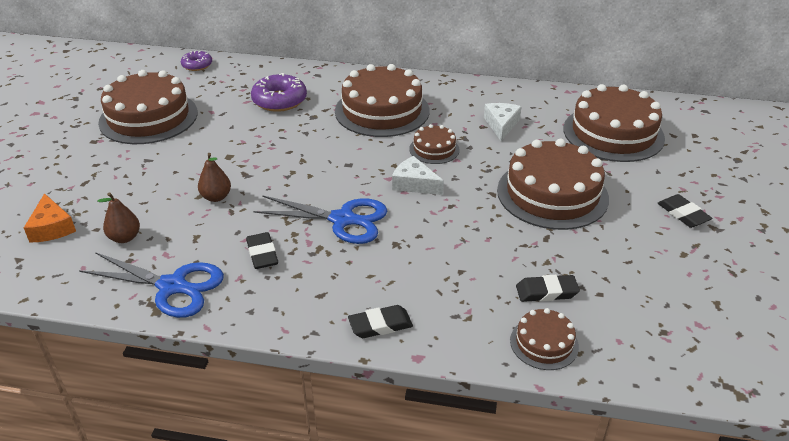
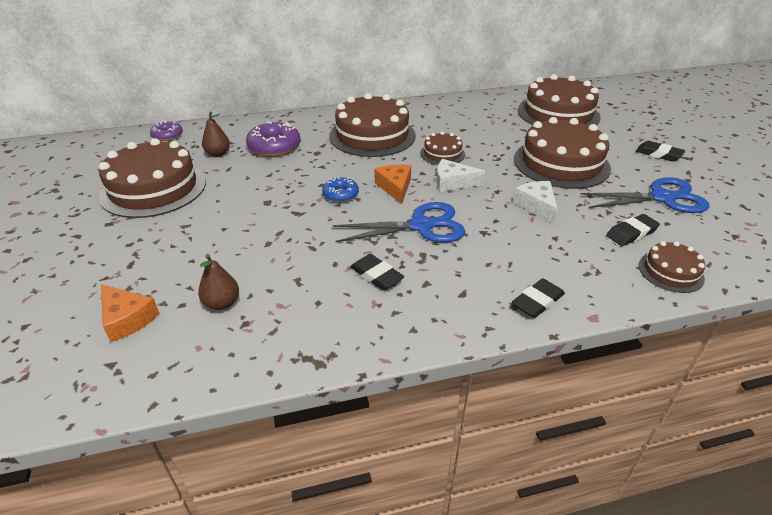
camera: 25 degrees left, 0 degrees up
blue scissors [79,252,224,318] -> blue scissors moved to [581,177,710,213]
brown pear [198,153,231,202] -> brown pear moved to [202,112,230,157]
white cheese [484,103,522,141] -> white cheese moved to [513,181,558,223]
none -> blue donut [322,177,359,203]
none -> orange cheese [375,165,411,204]

